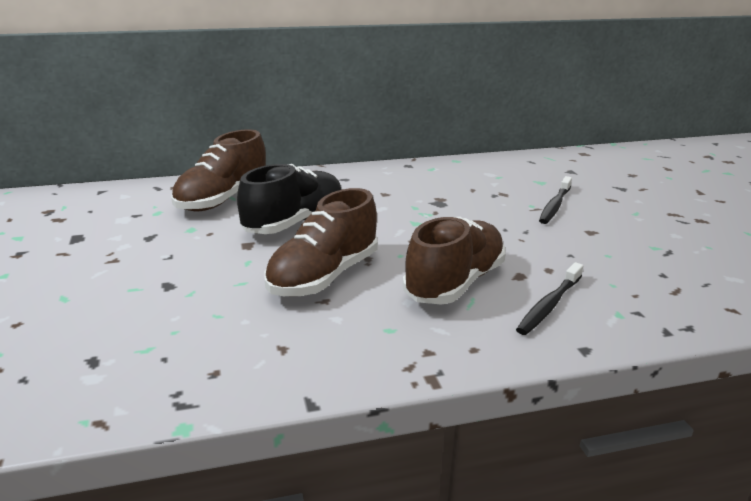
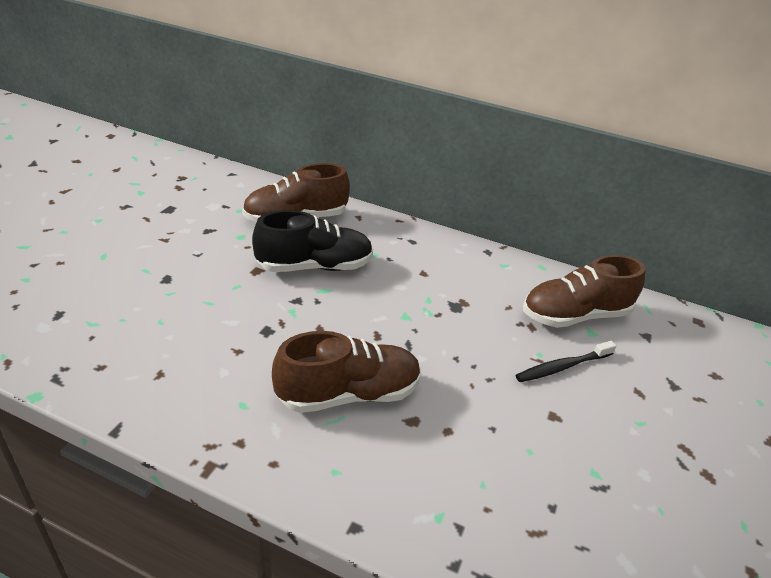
camera: 35 degrees right, 10 degrees up
brown shoe [265,188,378,297] -> brown shoe moved to [523,255,645,328]
black toothbrush [516,262,583,335] -> none

